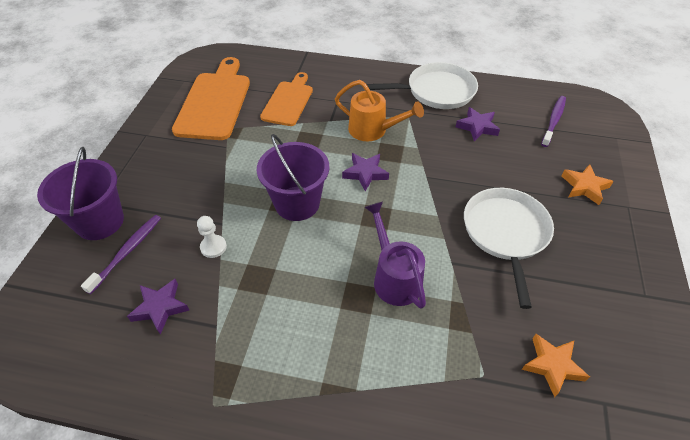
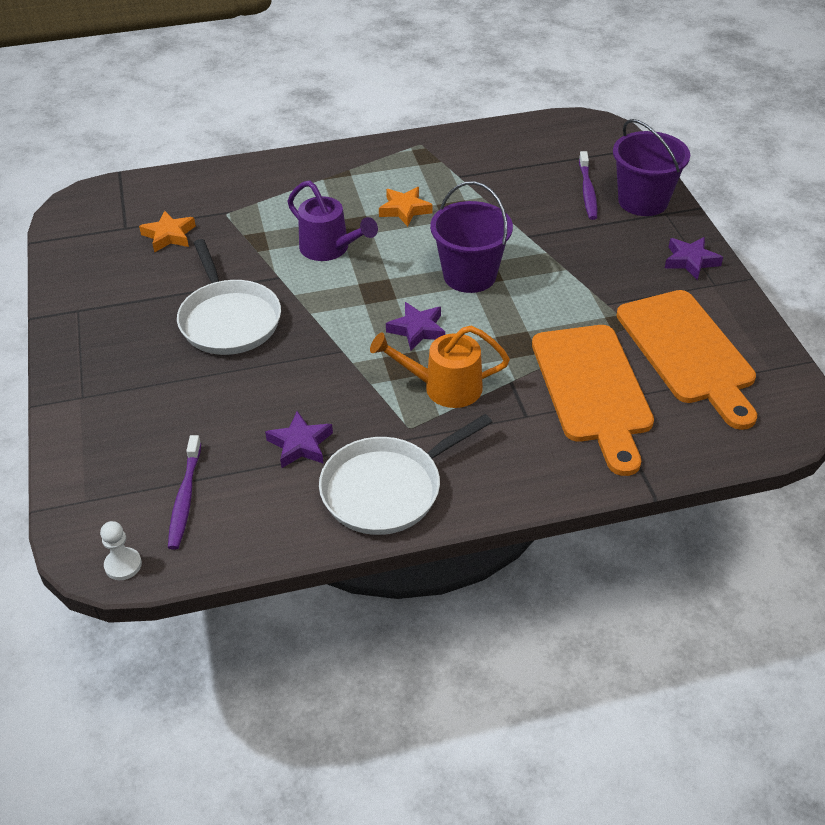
camera: 155 degrees right, 5 degrees down
purple star [127,279,189,334] -> purple star moved to [665,237,723,280]
white pawn [197,216,227,258] -> white pawn moved to [100,521,142,580]
orange cutting board [260,72,313,126] -> orange cutting board [532,325,654,476], size x1.54
orange star [561,164,614,205] -> orange star moved to [379,187,432,227]

